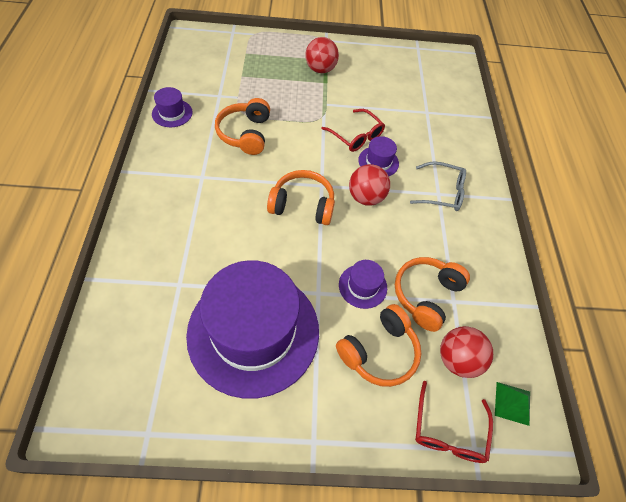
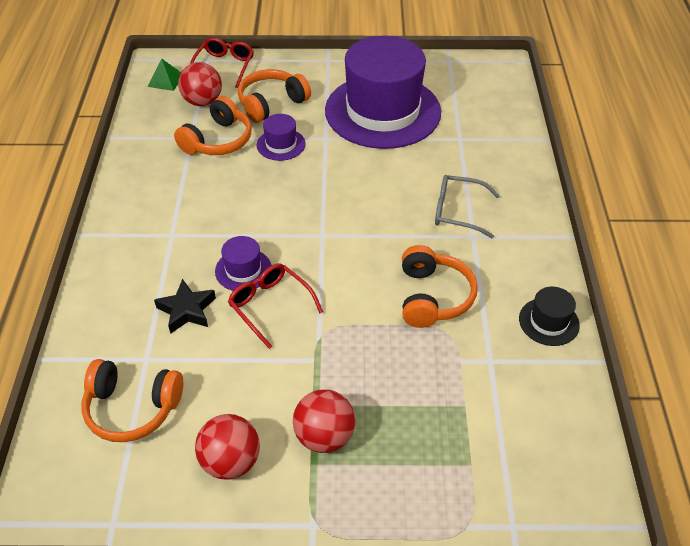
camera: 175 degrees left, 10 degrees down
purple hat [152,87,193,127] -> black hat [519,287,580,346]
orange headphones [267,170,335,225] -> orange headphones moved to [82,359,183,442]
red ball [349,164,390,206] -> red ball moved to [195,414,260,480]
grey glasses [410,161,466,211] -> grey glasses moved to [435,175,500,238]
none -> black star [154,279,216,334]

